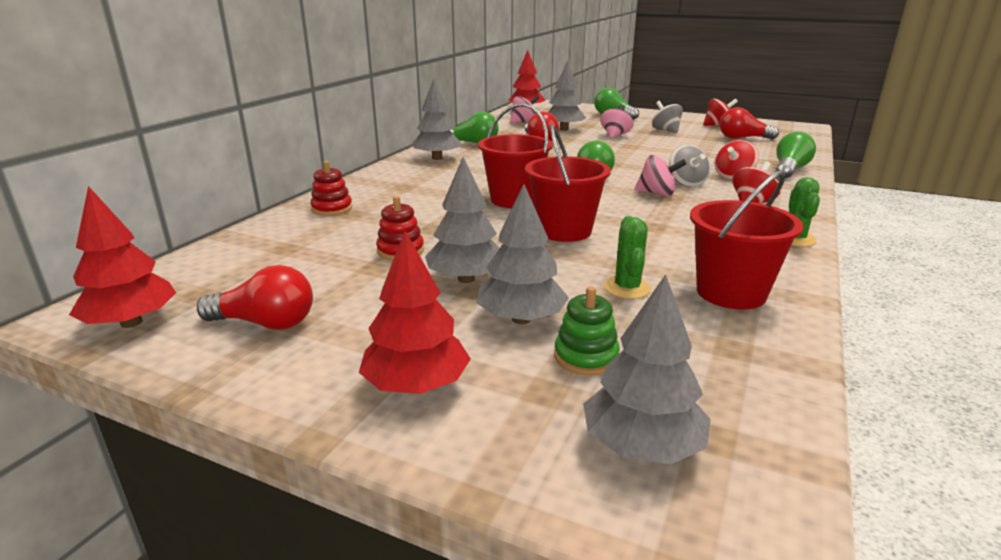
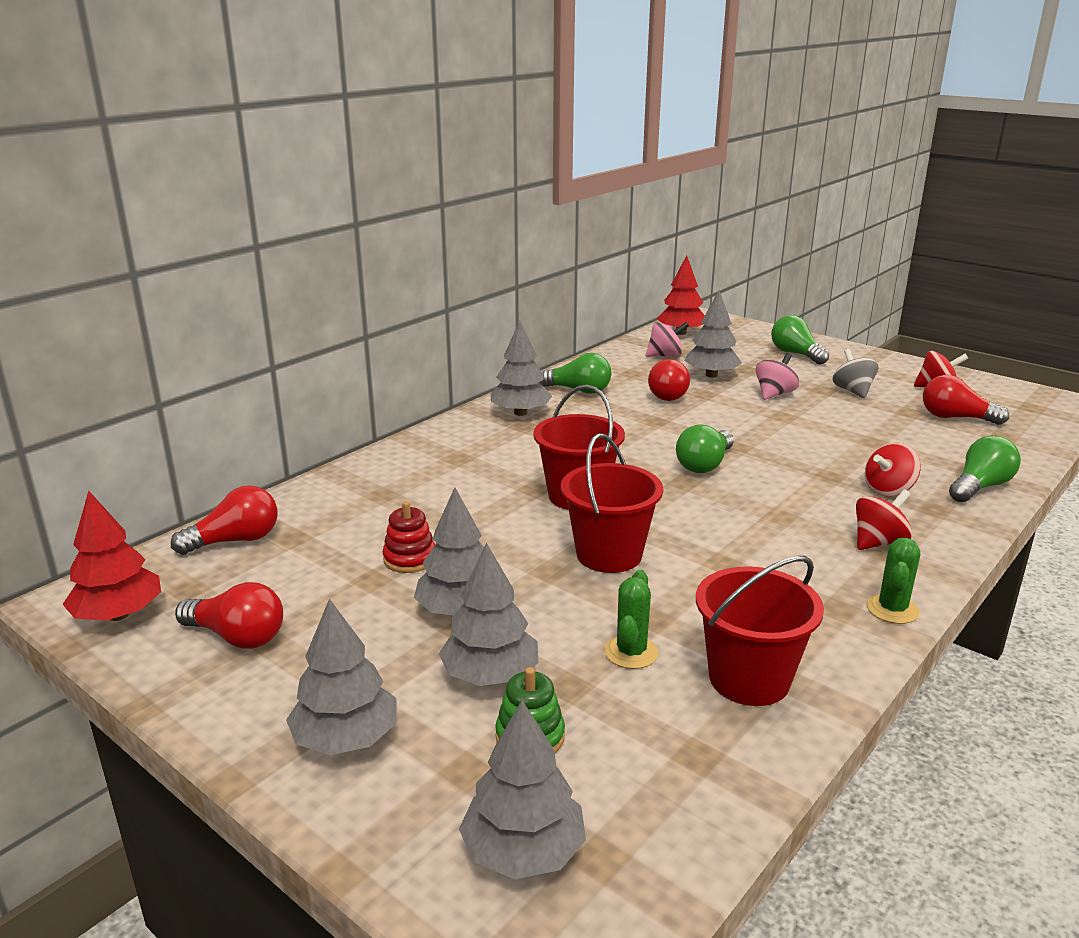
camera: 15 degrees right, 0 degrees up
red stacking toy [311,161,352,216] -> none
red tree [359,231,471,394] -> grey tree [286,599,397,755]
pink spinning top [634,155,687,196] -> none
grey spinning top [669,145,710,187] -> none
none -> red light bulb [171,485,277,555]

